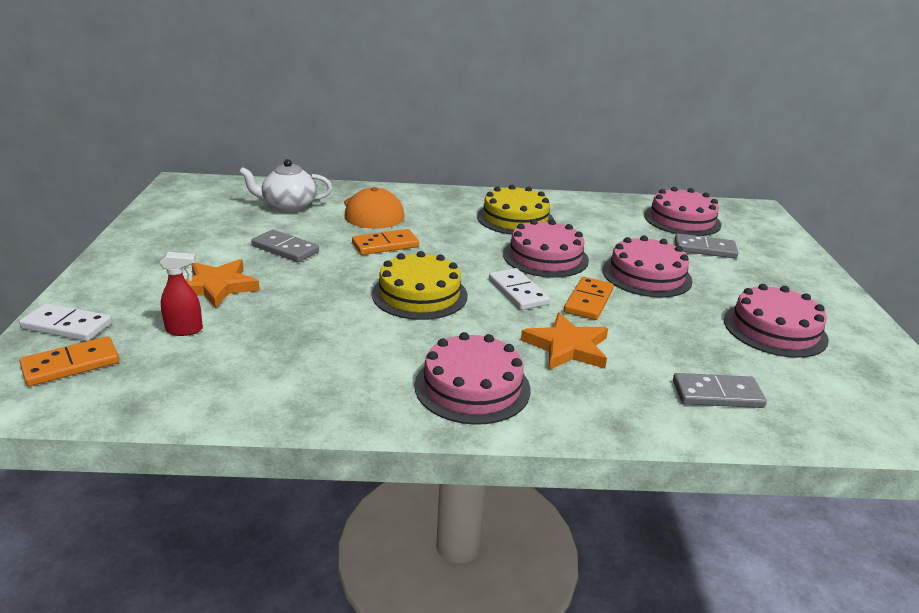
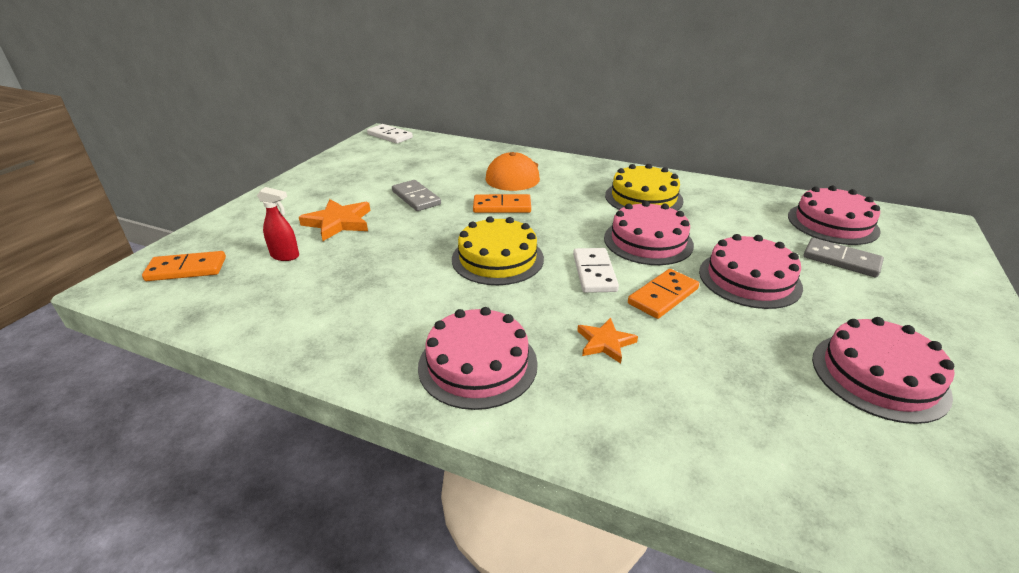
camera: 25 degrees right, 5 degrees up
white domino [19,303,112,341] -> white domino moved to [367,124,413,144]
white teapot [239,159,332,212] -> none
orange star [521,313,608,370] -> orange star [577,318,638,363], size x0.63
grey domino [673,373,767,408] -> none

